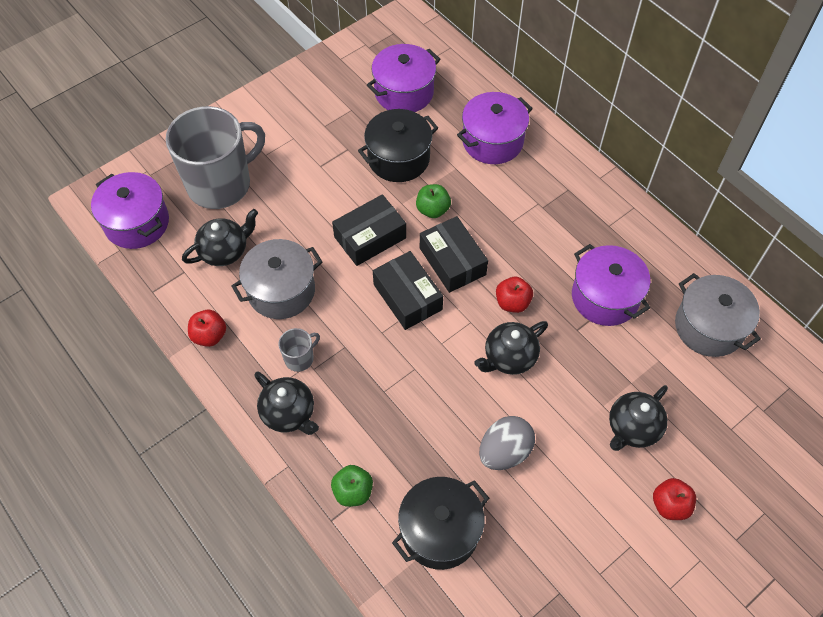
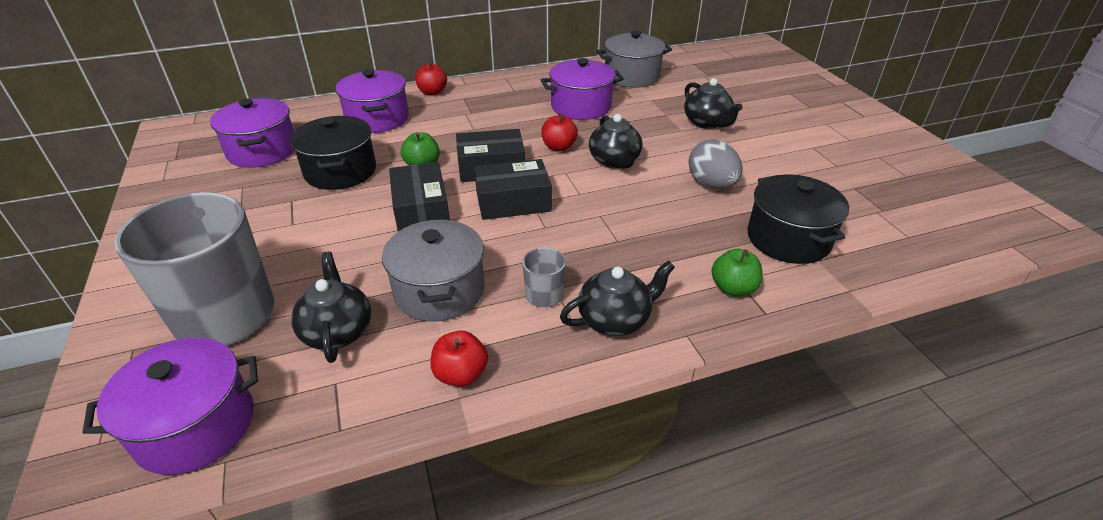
camera: 70 degrees left, 20 degrees down
red apple [653,478,696,520] -> red apple moved to [415,62,447,96]

